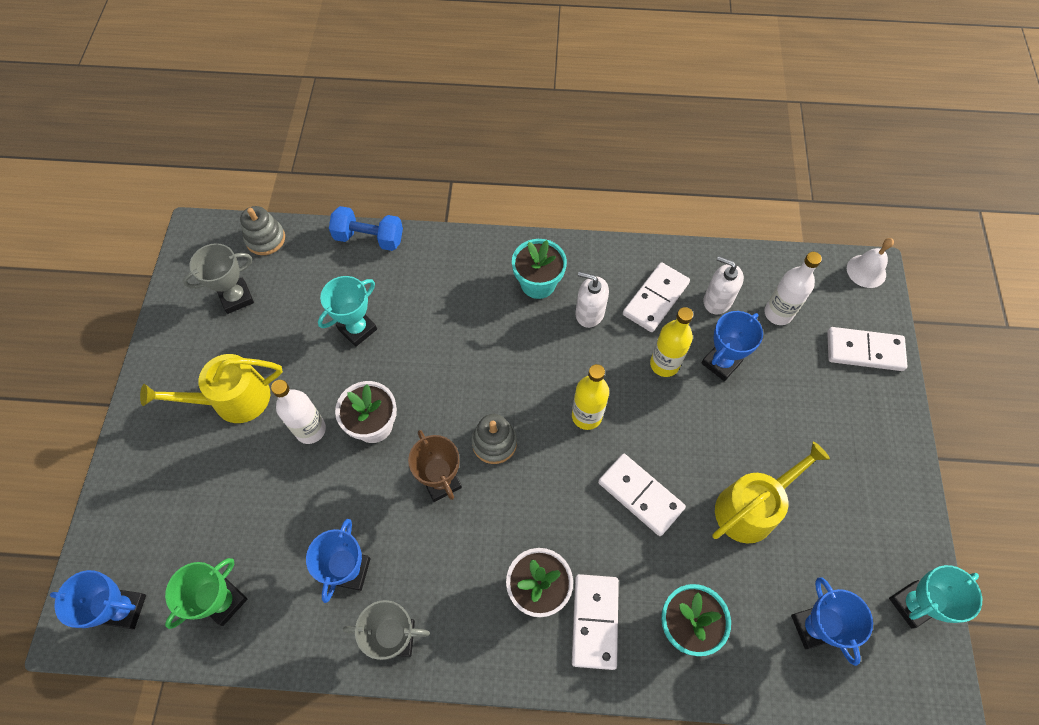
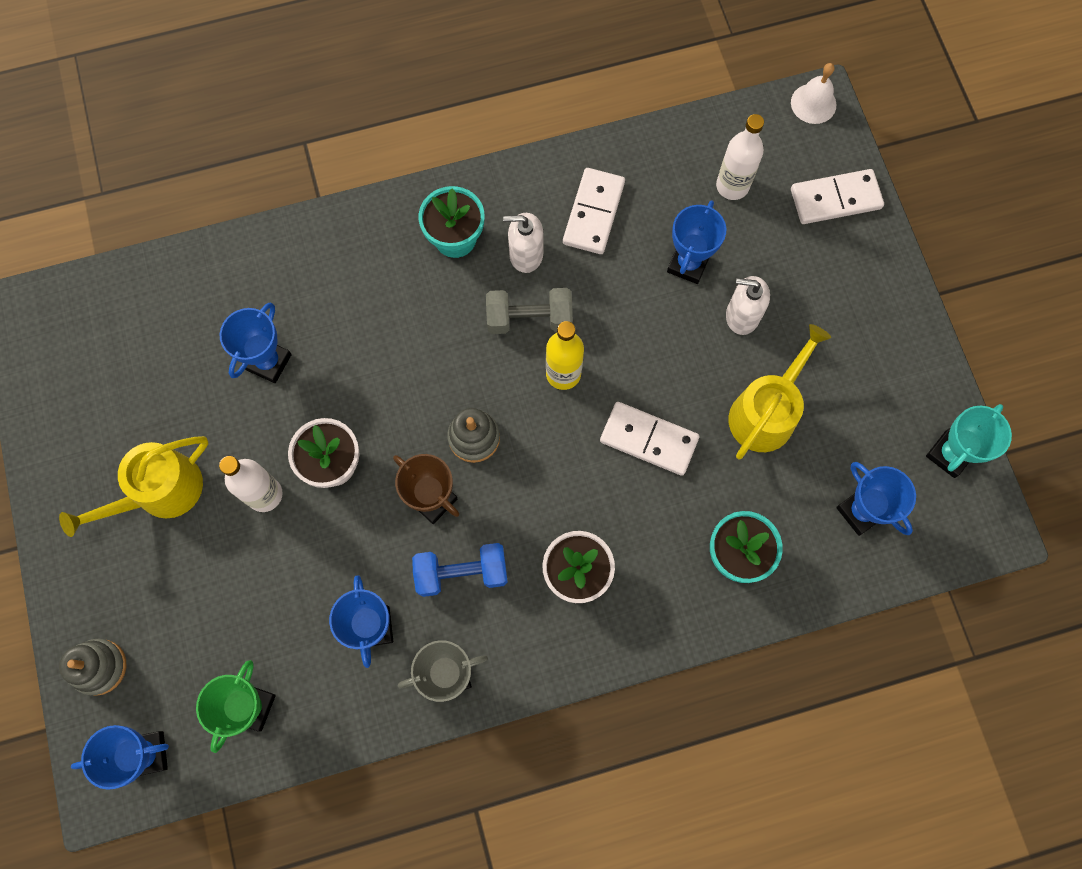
camera: 20 degrees left, 10 degrees up
grey trophy [183,243,254,314] -> none
grey stacking toy [240,206,285,255] -> grey stacking toy moved to [59,639,126,696]
turquoise trophy [318,276,377,347] -> blue trophy [220,303,292,383]
blue dumbbell [329,206,403,251] -> blue dumbbell moved to [412,543,508,597]
white domino [572,574,619,670] -> none
yellow bottle [650,307,693,377] -> none
white soap dispenser [704,256,744,314] -> white soap dispenser moved to [726,276,770,335]
none -> grey dumbbell [486,288,573,334]

